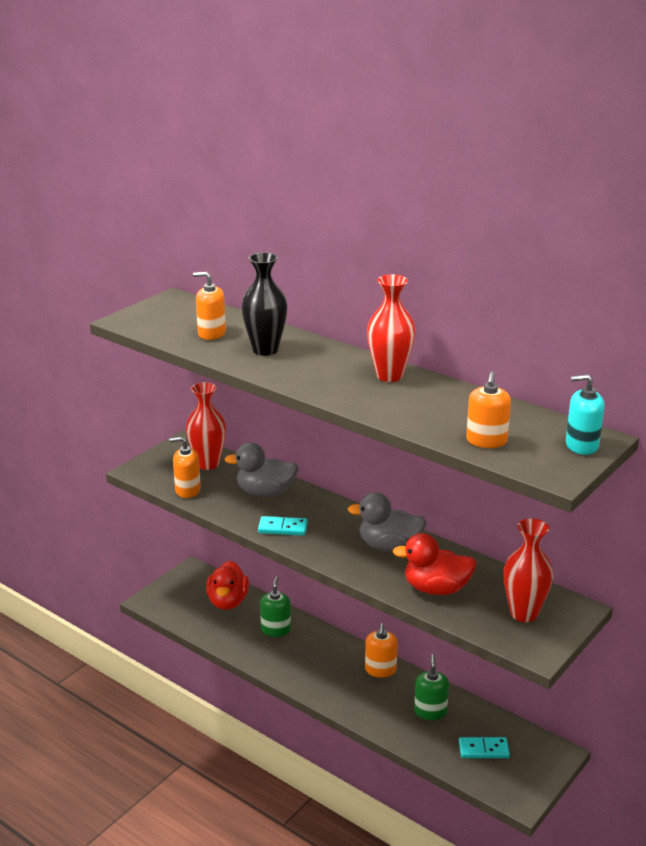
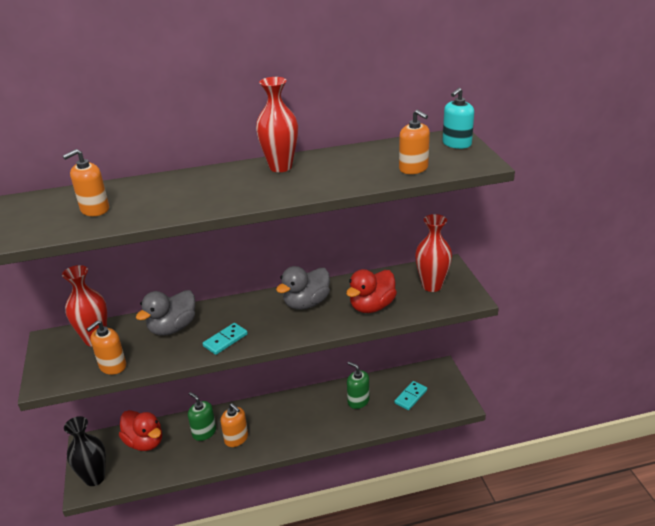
camera: 50 degrees left, 5 degrees up
black vase [241,253,288,356] -> black vase moved to [64,416,106,486]
orange soap dispenser [365,623,398,678] -> orange soap dispenser moved to [220,403,248,447]

